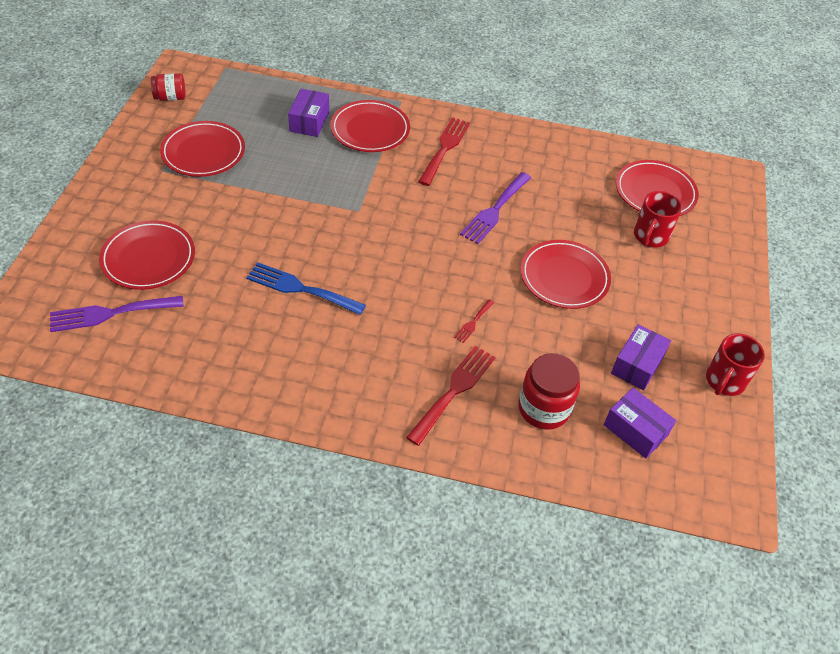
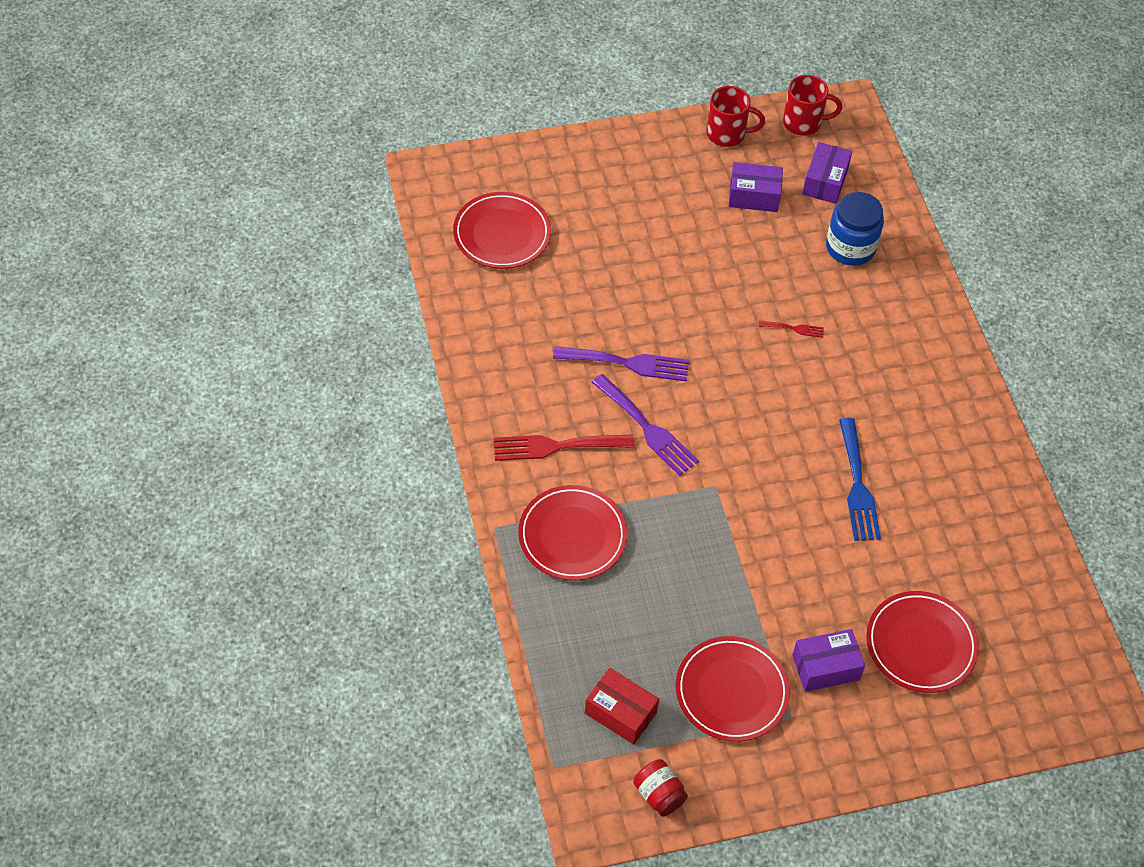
camera: 115 degrees left, 5 degrees up
purple fork [50,296,184,332] -> purple fork moved to [592,374,699,476]
purple box [288,89,329,137] -> purple box moved to [792,629,865,692]
red fork [406,346,496,446] -> none
red jar [518,353,580,430] -> blue jar [826,192,884,266]
red plate [520,240,611,309] -> none
red mug [634,191,682,247] -> red mug moved to [783,75,842,136]
none -> red box [585,668,659,745]

